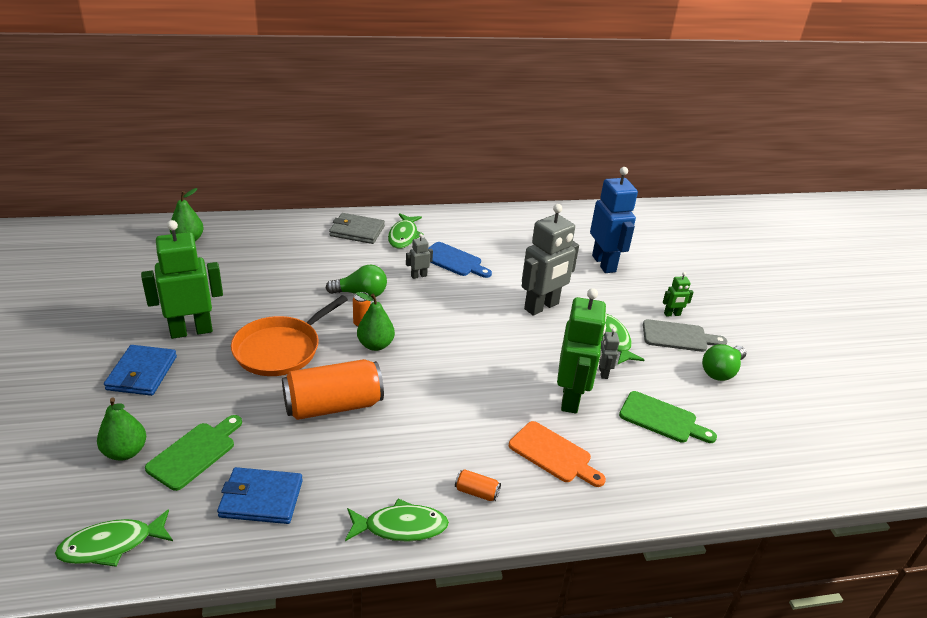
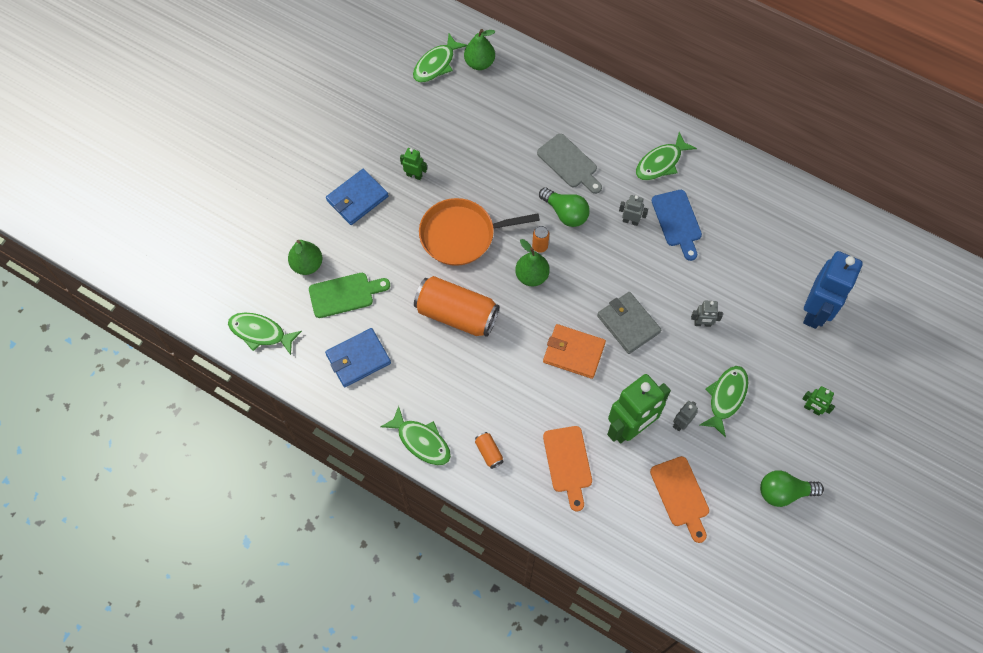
camera: 45 degrees right, 30 degrees up
green robot [141,220,223,339] -> green robot [400,148,427,180], size x0.44
blue wallet [217,467,303,524] -> blue wallet turned 75 degrees counterclockwise [325,328,391,387]
grey wallet [329,213,385,244] -> grey wallet moved to [597,292,662,354]
grey robot [522,204,579,316] -> grey robot [691,301,723,327], size x0.44
green cutting board [619,391,717,443] -> orange cutting board [650,456,709,543]
grey cutting board [643,319,727,352] -> grey cutting board moved to [537,134,602,194]
none -> green fish [413,34,467,82]
none -> orange wallet [543,324,606,379]

